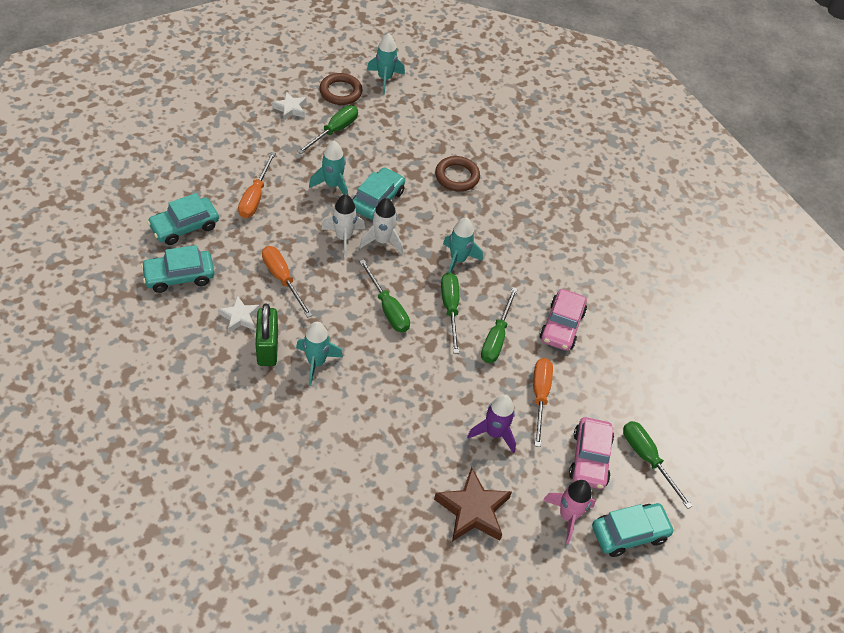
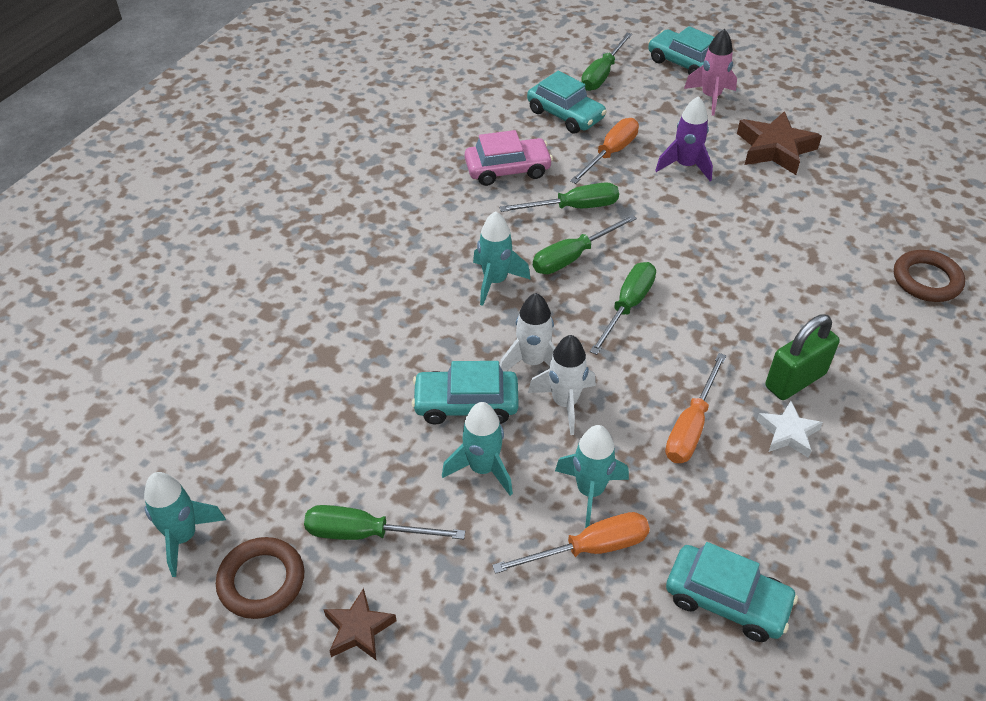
camera: 115 degrees left, 5 degrees down
turquoise car [141,245,214,293] -> turquoise car moved to [527,71,607,134]
white star [272,91,306,121] -> brown star [323,588,396,661]
turquoise rocket [296,322,343,386] -> turquoise rocket moved to [555,425,629,528]
brown ring [435,156,480,191] -> brown ring moved to [894,250,965,302]
orange screwdriver [533,358,553,447] -> orange screwdriver turned 150 degrees clockwise [570,118,639,184]
pink car [569,417,614,489] -> none

